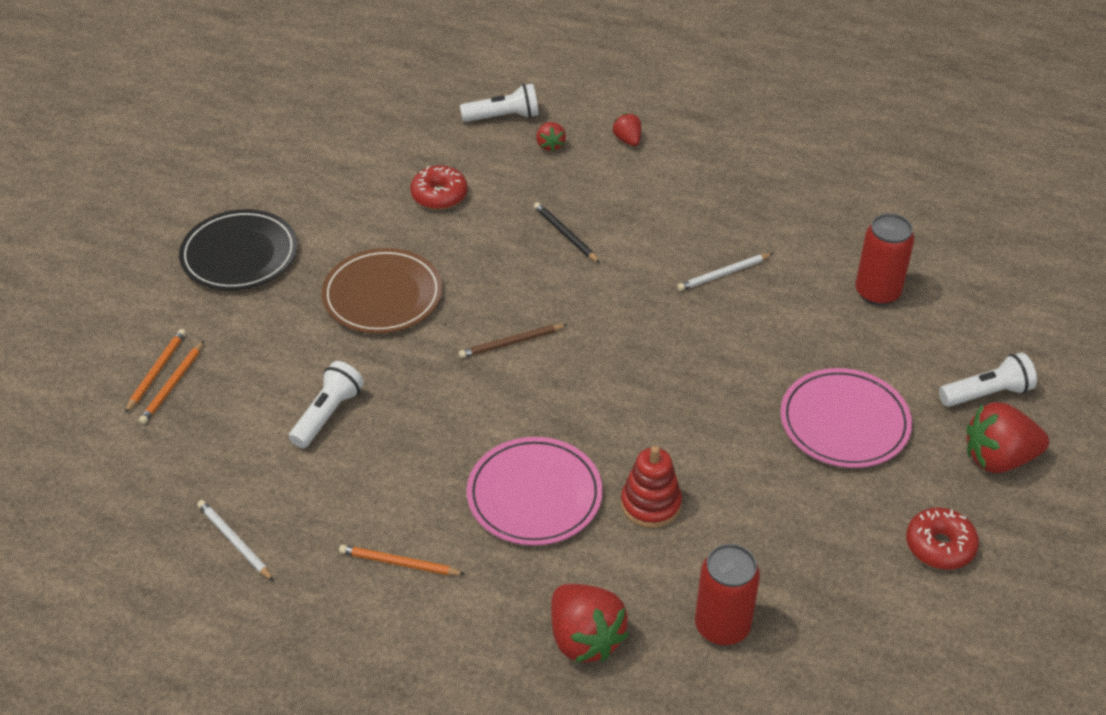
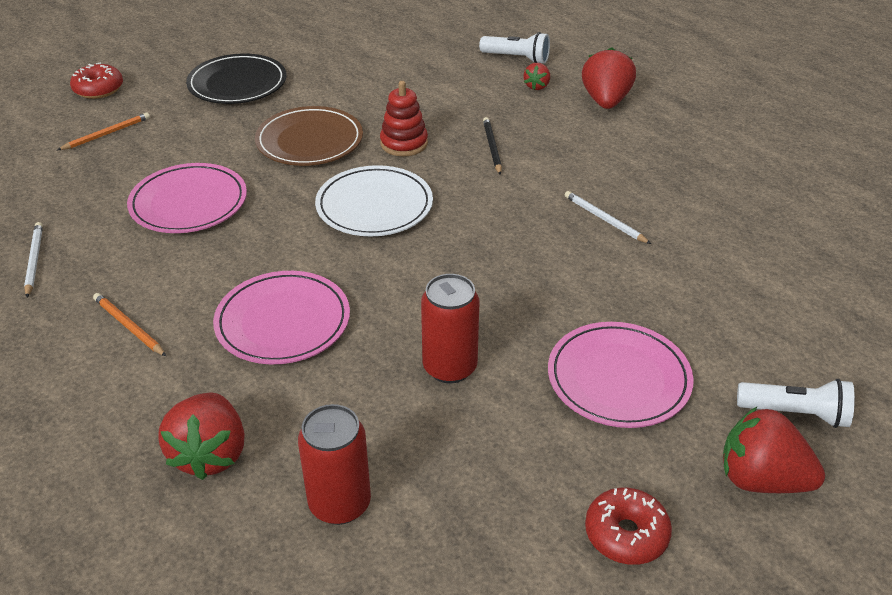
camera: 30 degrees right, 5 degrees down
orange pencil [139,341,204,424] -> none
white flashlight [289,361,364,448] -> pink plate [127,163,247,233]
red donut [410,166,468,210] -> red donut moved to [70,63,123,99]
brown pencil [459,324,568,358] -> white plate [315,165,433,236]
red strawberry [613,113,641,146] -> red strawberry [582,47,636,109], size x1.93
red stacking toy [621,446,682,528] -> red stacking toy moved to [380,81,428,157]
white pencil [677,253,773,291] -> white pencil turned 45 degrees clockwise [565,191,651,244]
red can [855,214,914,306] -> red can moved to [421,274,479,383]

